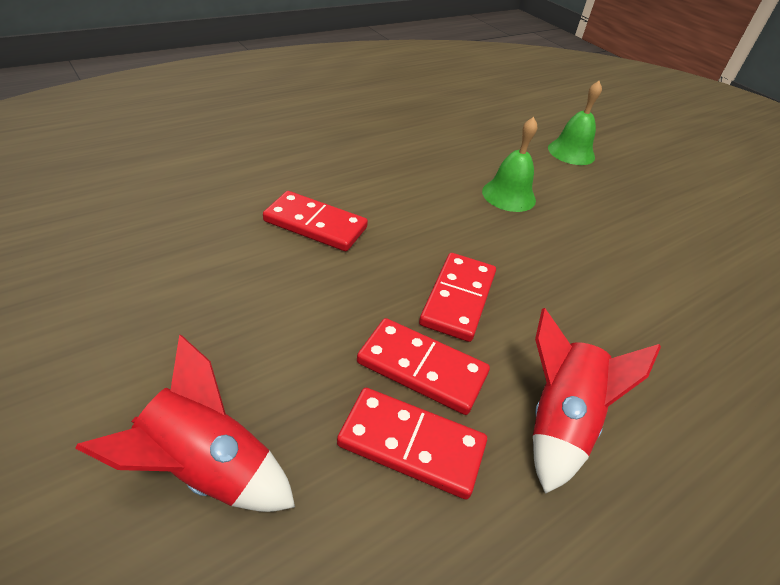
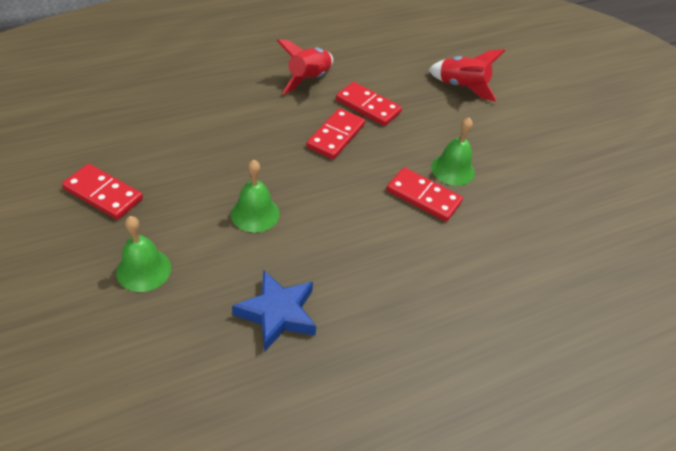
camera: 170 degrees left, 5 degrees up
red domino [337,388,487,500] -> red domino moved to [62,164,143,220]
none -> blue star [232,270,316,351]
none -> green bell [431,117,475,186]

